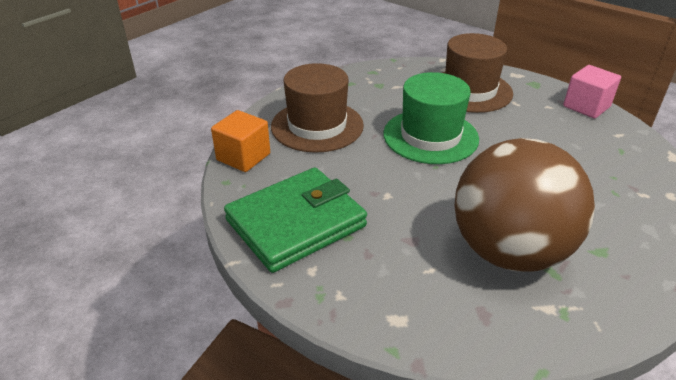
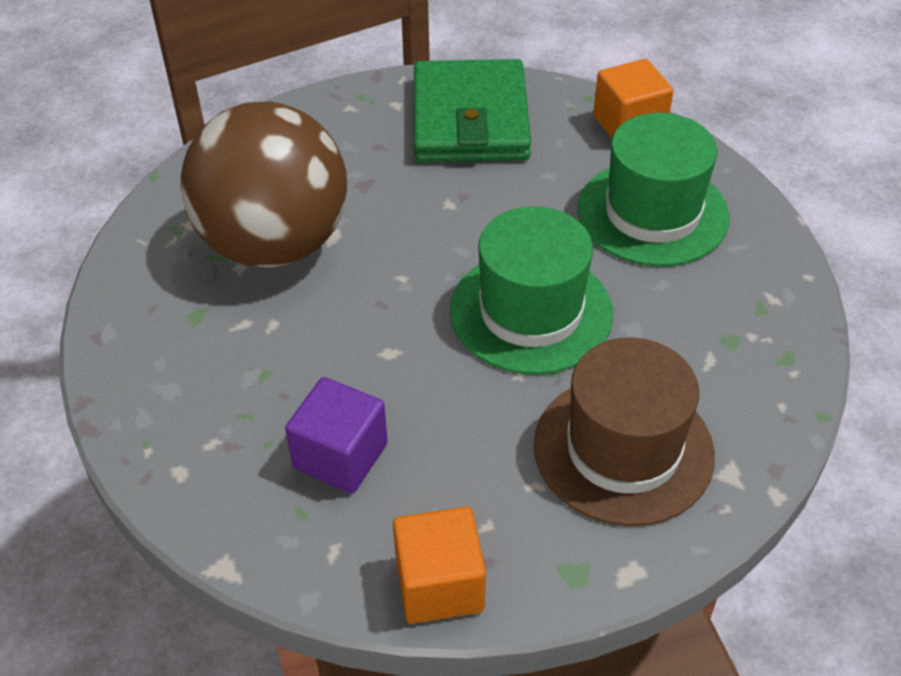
camera: 125 degrees right, 10 degrees up
brown hat [271,63,364,153] -> green hat [577,113,730,267]
pink cube [563,65,621,119] -> orange cube [393,507,486,624]
none -> purple cube [285,377,388,493]

